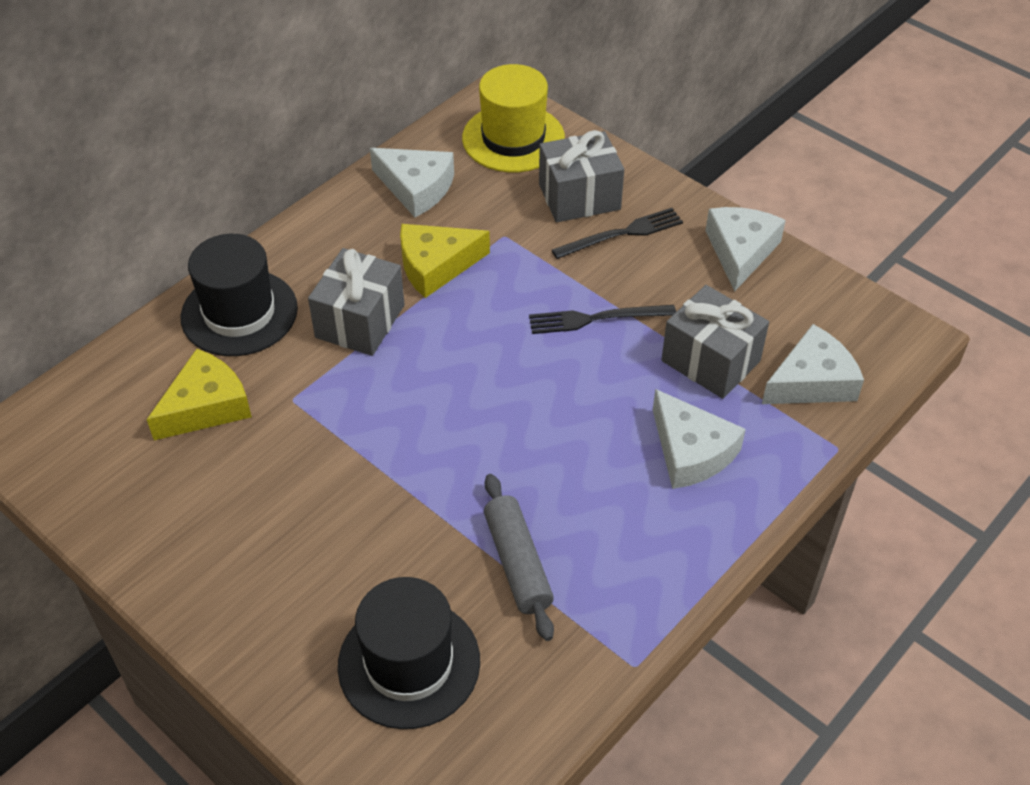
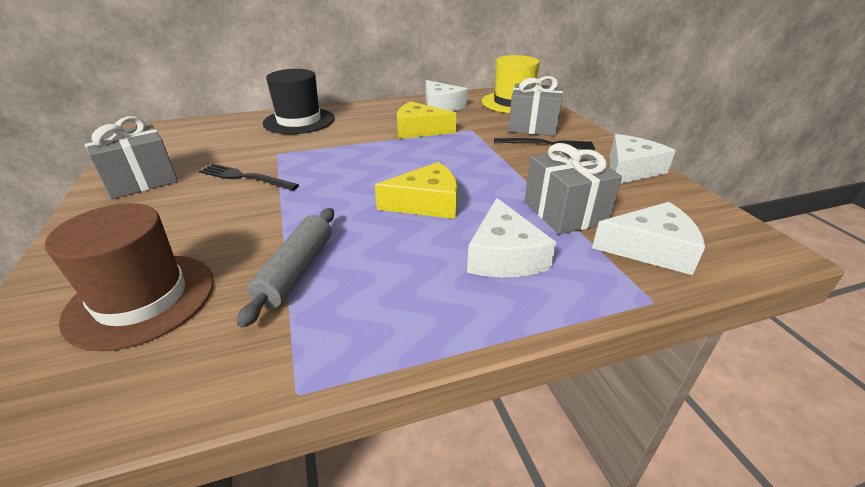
camera: 30 degrees right, 15 degrees down
yellow cheese [146,349,252,440] -> yellow cheese moved to [375,162,458,219]
grey gift [308,248,405,356] -> grey gift moved to [84,116,178,199]
black hat [338,577,480,729] -> brown hat [45,203,214,351]
black fork [529,305,676,334] -> black fork moved to [199,164,299,191]

